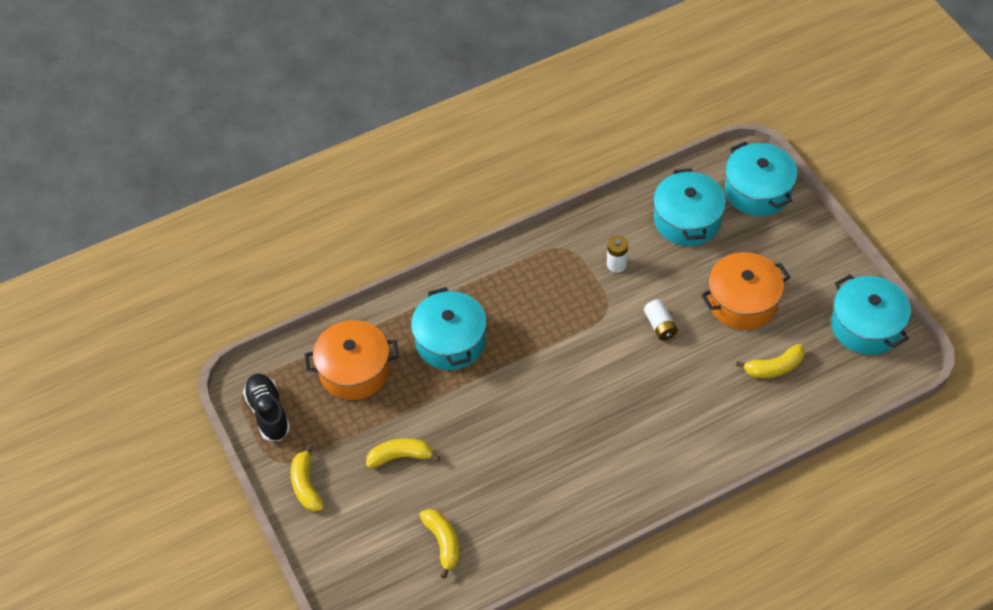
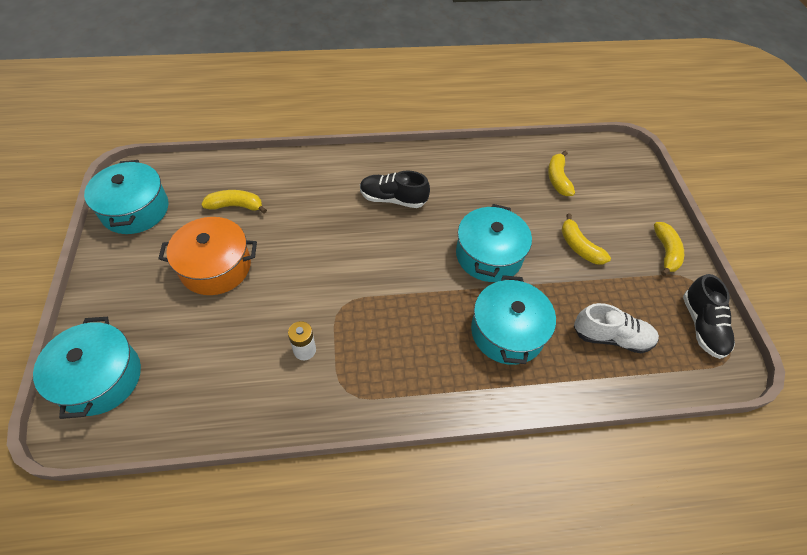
camera: 165 degrees left, 0 degrees up
orange pot [305,320,399,400] -> white shoe [574,303,659,353]
yellow banana [366,438,440,468] -> yellow banana turned 45 degrees clockwise [561,213,611,265]
white battery [644,299,678,341] -> none
turquoise pot [653,168,726,246] -> turquoise pot moved to [456,204,532,282]
none -> black shoe [360,171,430,208]

